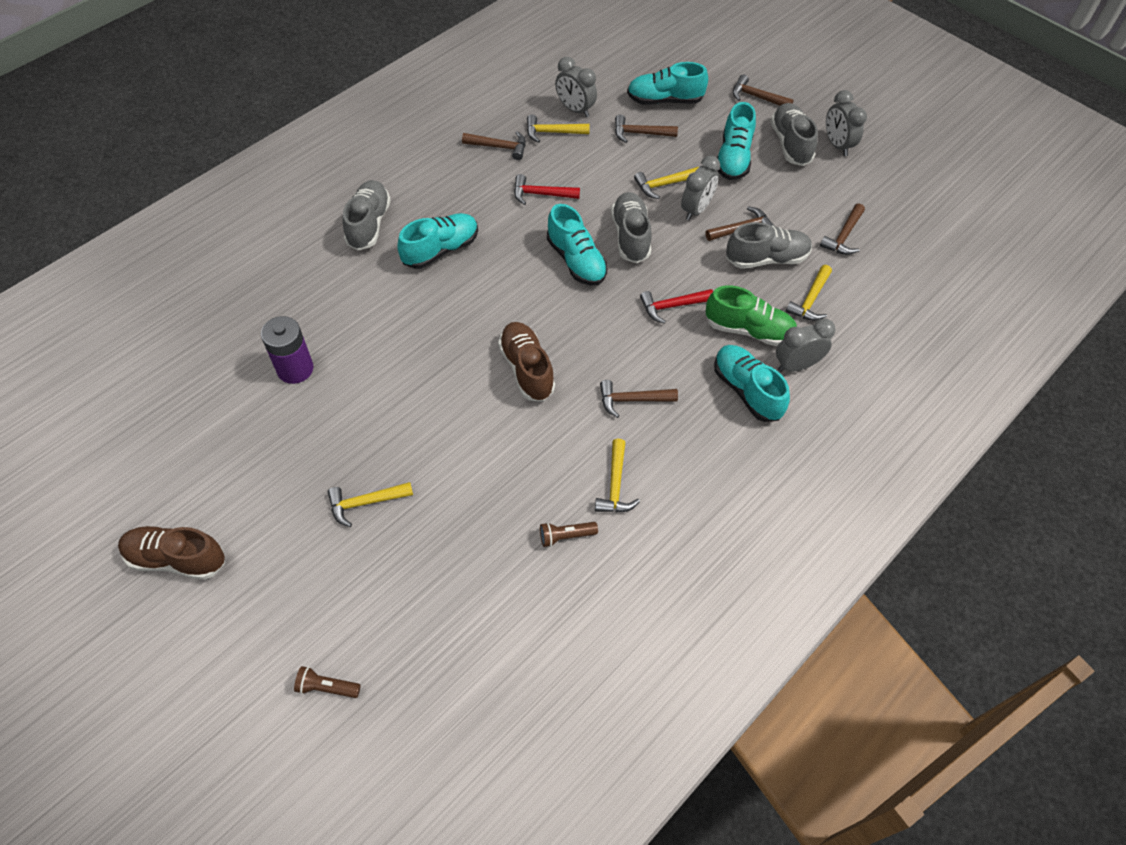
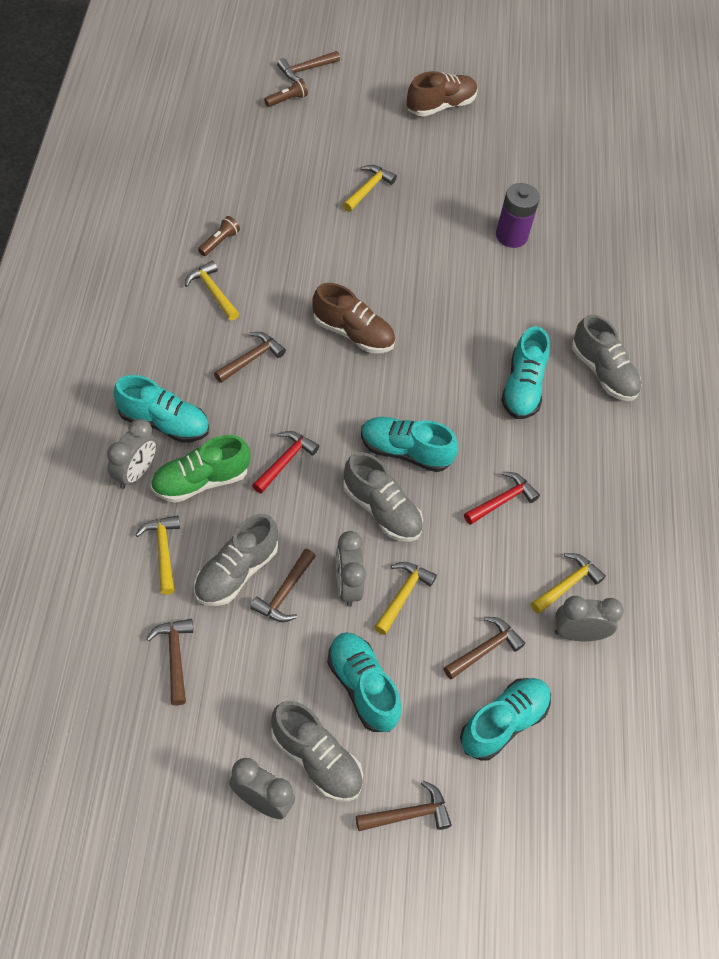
camera: 135 degrees right, 0 degrees up
brown hammer [462,131,526,160] -> brown hammer moved to [277,51,340,81]

